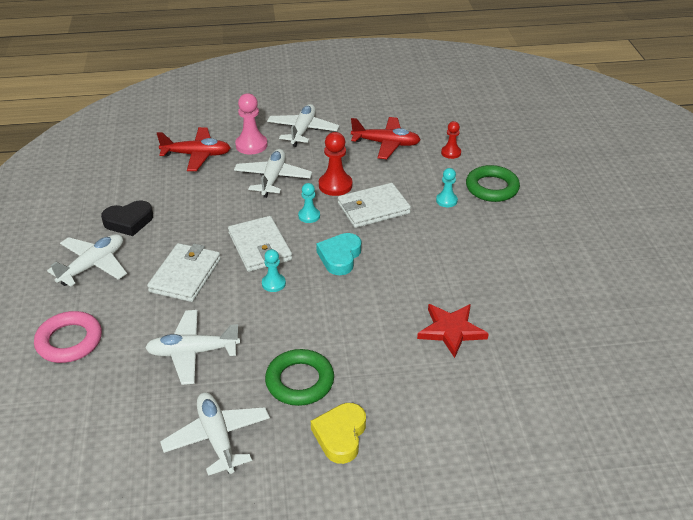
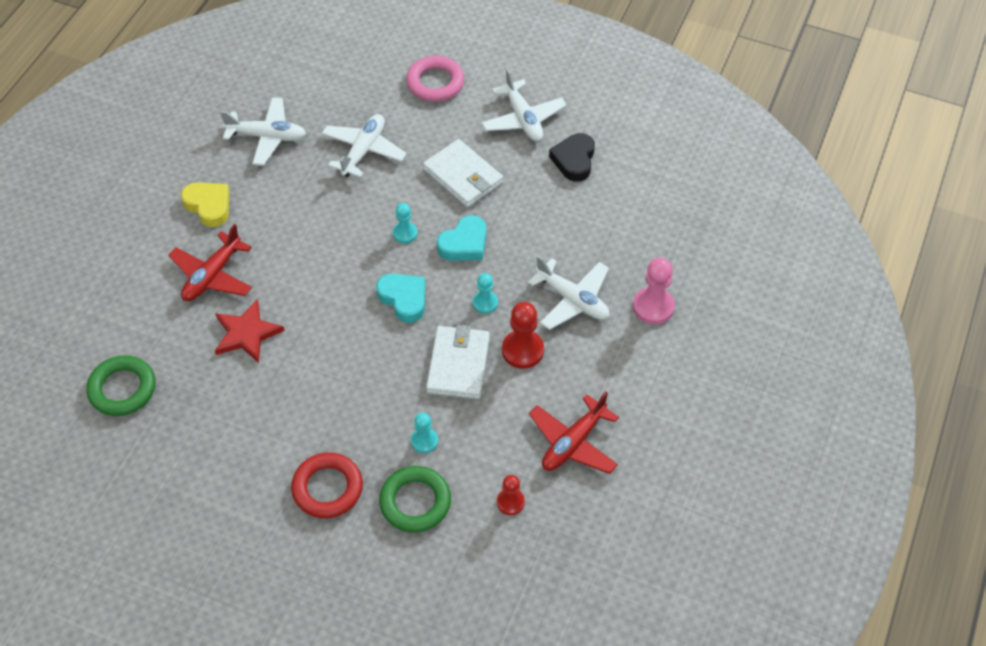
camera: 120 degrees right, 15 degrees up
red plane [157,127,231,171] -> red plane moved to [168,224,252,301]
white wallet [228,216,292,272] -> turquoise heart [437,215,486,261]
green ring [265,349,334,406] -> green ring moved to [87,355,155,416]
white plane [267,104,339,147] -> none
none -> red ring [291,452,363,518]

